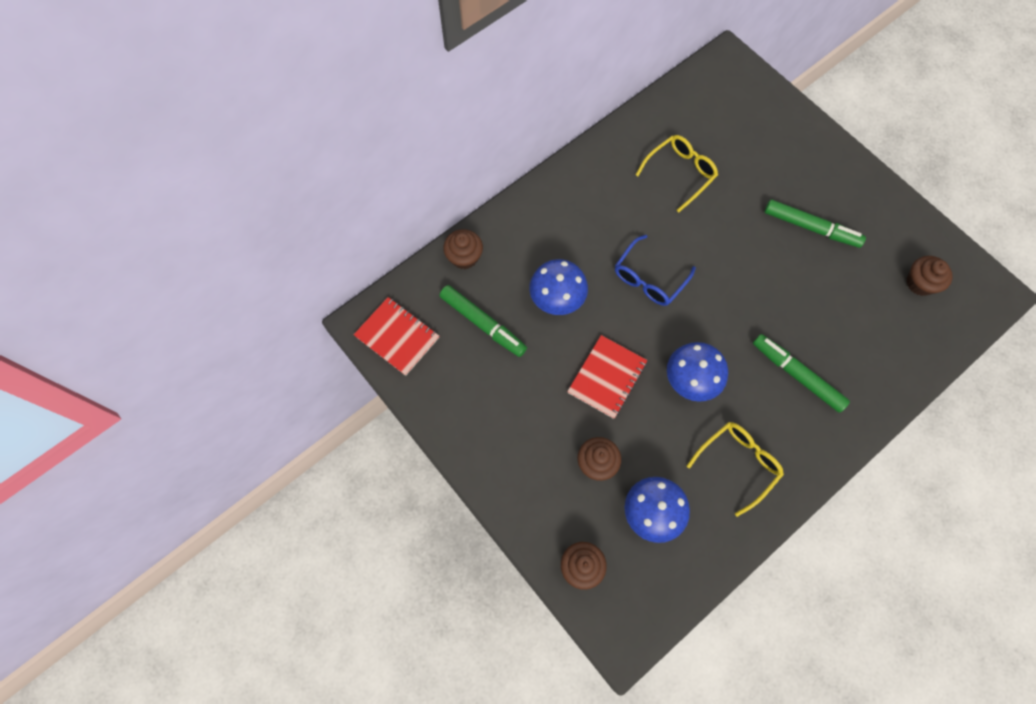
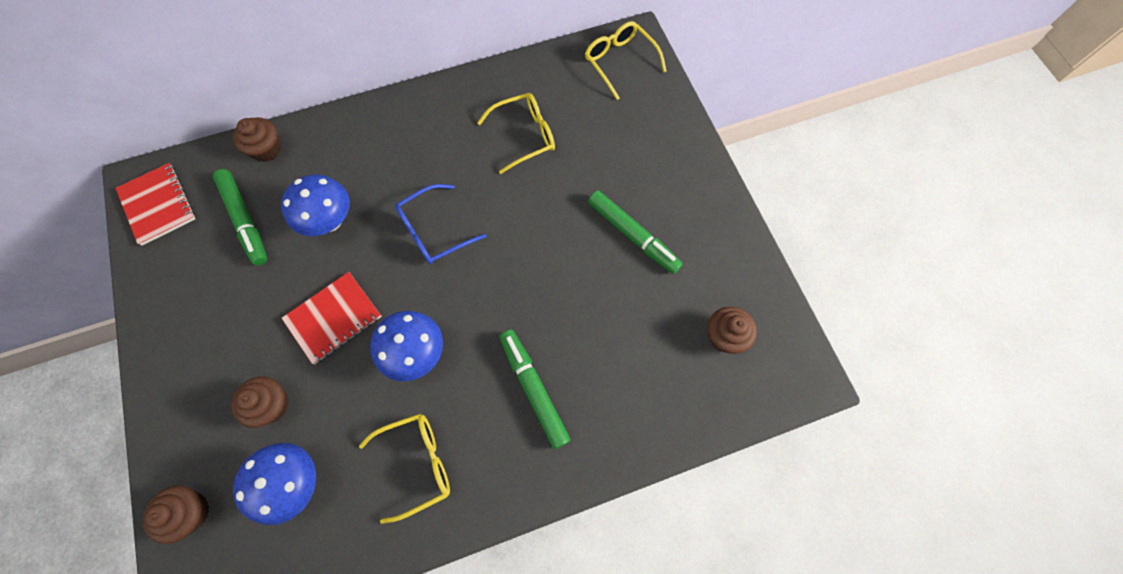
camera: 20 degrees right, 0 degrees up
none -> yellow glasses [585,21,667,100]

